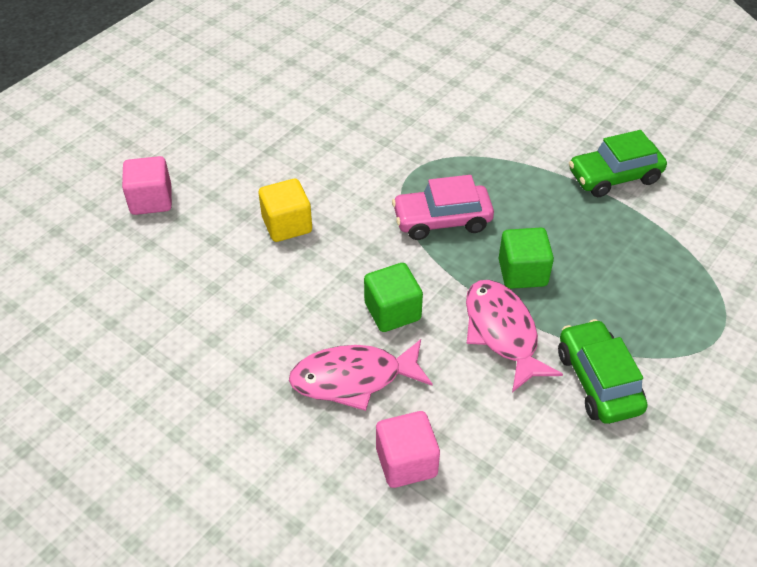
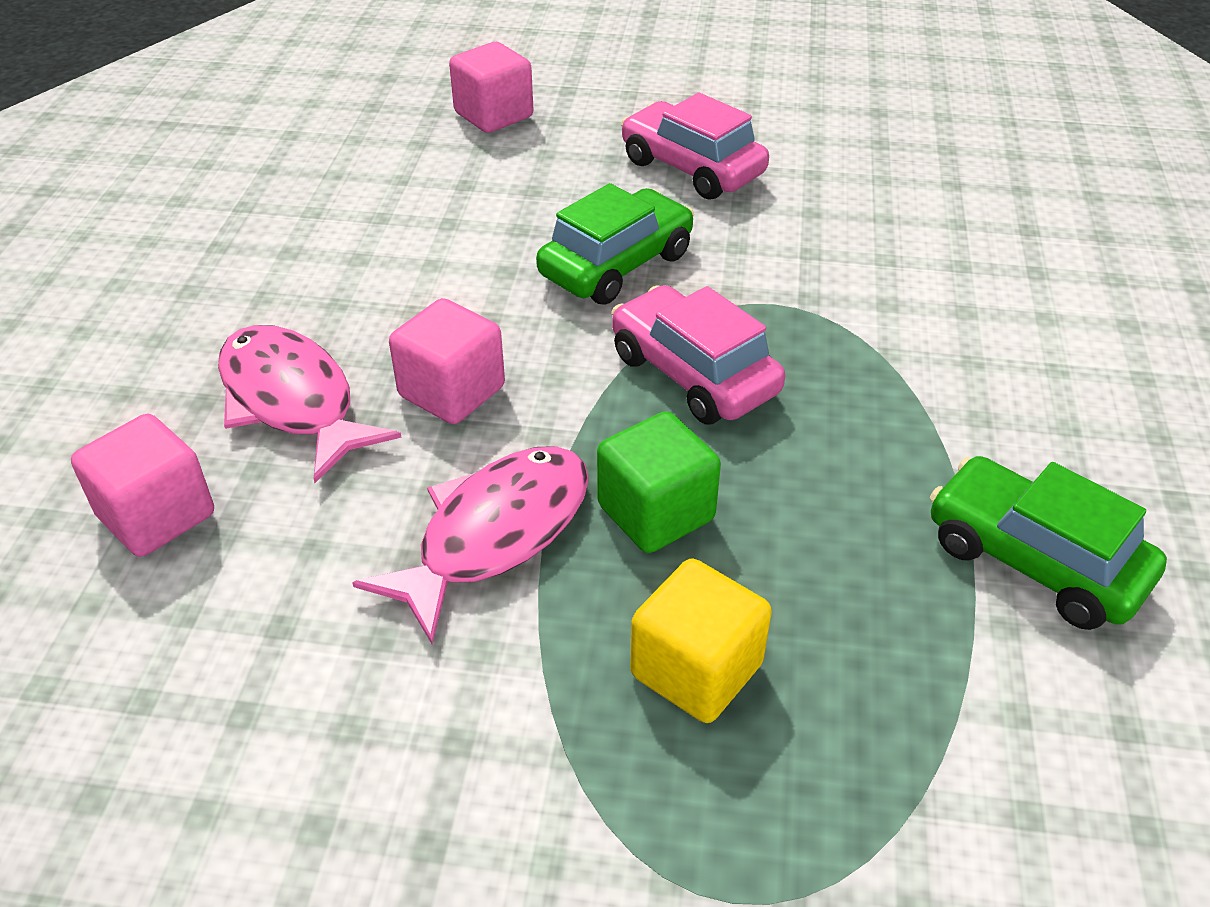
camera: 60 degrees right, 5 degrees down
yellow cube [259,179,312,242] -> yellow cube moved to [630,559,772,723]
green cube [364,263,423,332] -> pink cube [389,298,505,424]
green car [558,319,647,424] -> green car moved to [536,183,694,305]
none -> pink car [621,93,769,200]

